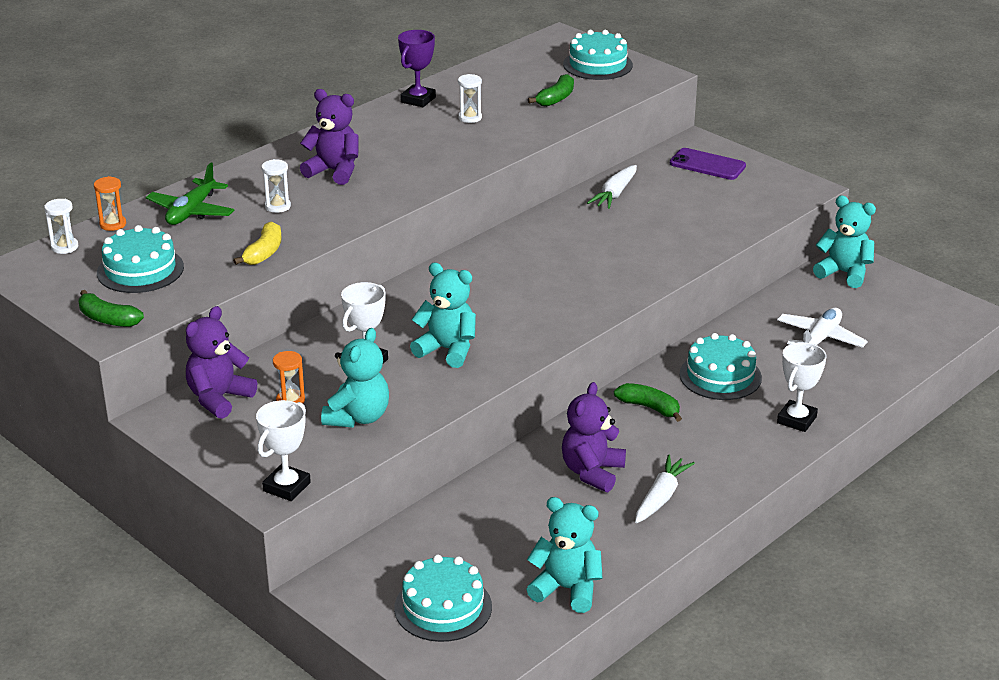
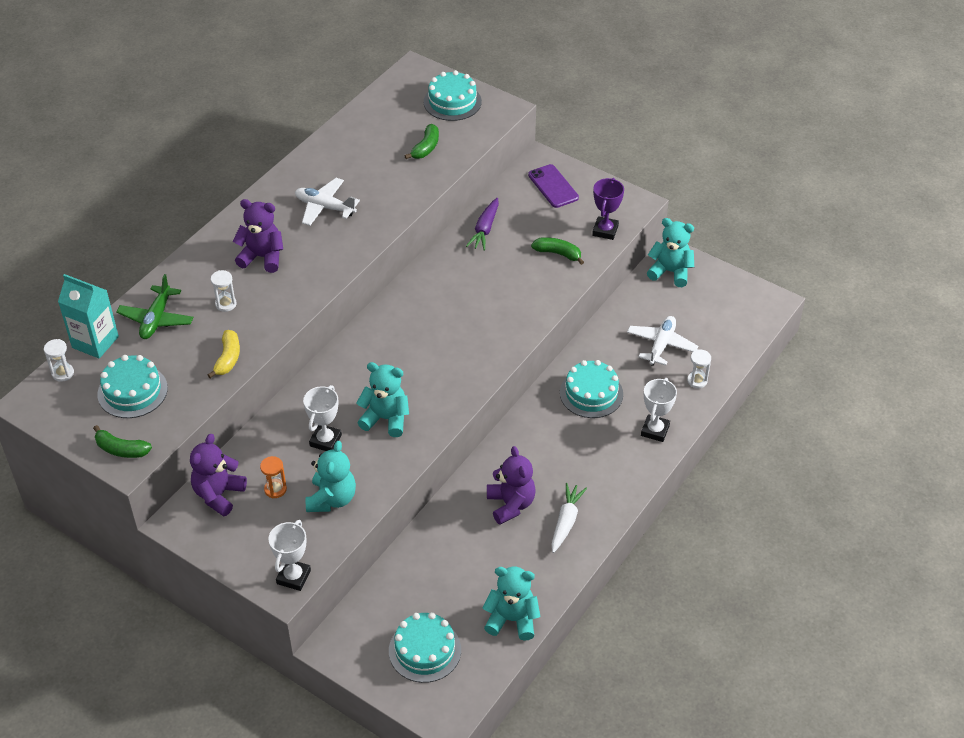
camera: 10 degrees left, 15 degrees up
orange hourglass [94,176,126,231] -> turquoise carton [58,274,119,358]
purple trophy [398,30,436,107] -> purple trophy moved to [592,178,624,240]
white hourglass [458,74,482,123] -> white hourglass moved to [687,350,711,388]
purple teddy bear [562,382,626,492] -> purple teddy bear turned 150 degrees clockwise [487,446,536,524]
white carrot [587,165,637,209] -> purple carrot [466,198,499,251]
green banana [614,383,682,422] -> green banana moved to [531,237,584,265]
purple phone [670,148,746,180] -> purple phone turned 45 degrees clockwise [528,164,579,208]
none -> white plane [295,178,360,226]

